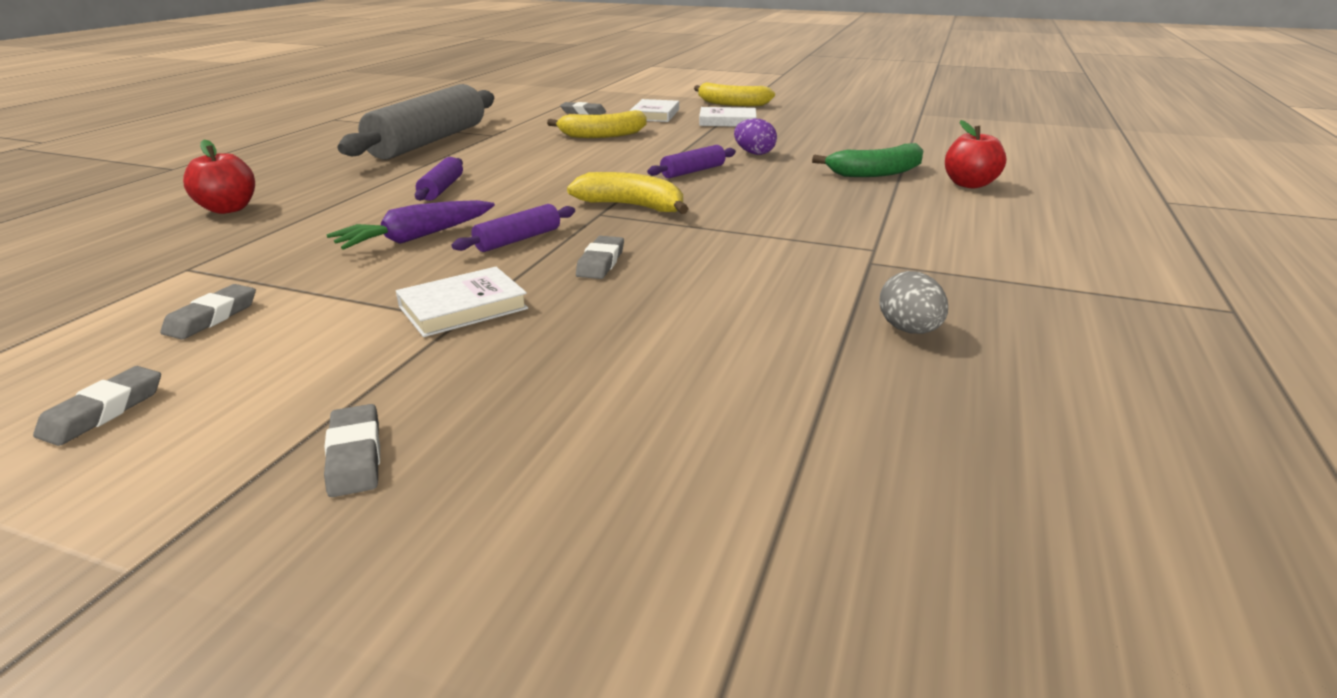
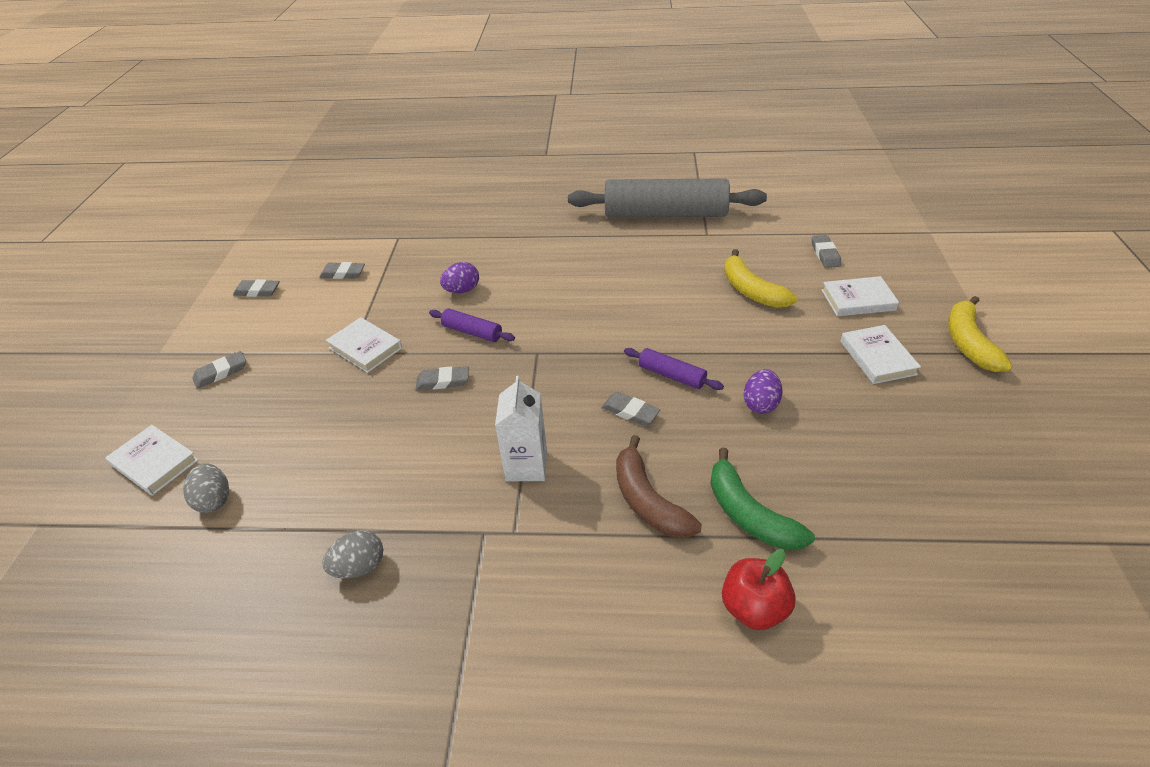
camera: 75 degrees right, 15 degrees up
red apple [183,140,255,214] -> none
purple carrot [327,200,495,250] -> purple egg [440,262,479,293]
purple rolling pin [415,157,463,201] -> none
yellow banana [567,172,689,214] -> none
none -> white book [105,425,198,496]
none -> grey egg [183,463,229,513]
none -> white carton [495,376,547,482]
none -> grey eraser [602,392,660,426]
none -> brown banana [616,435,702,538]

